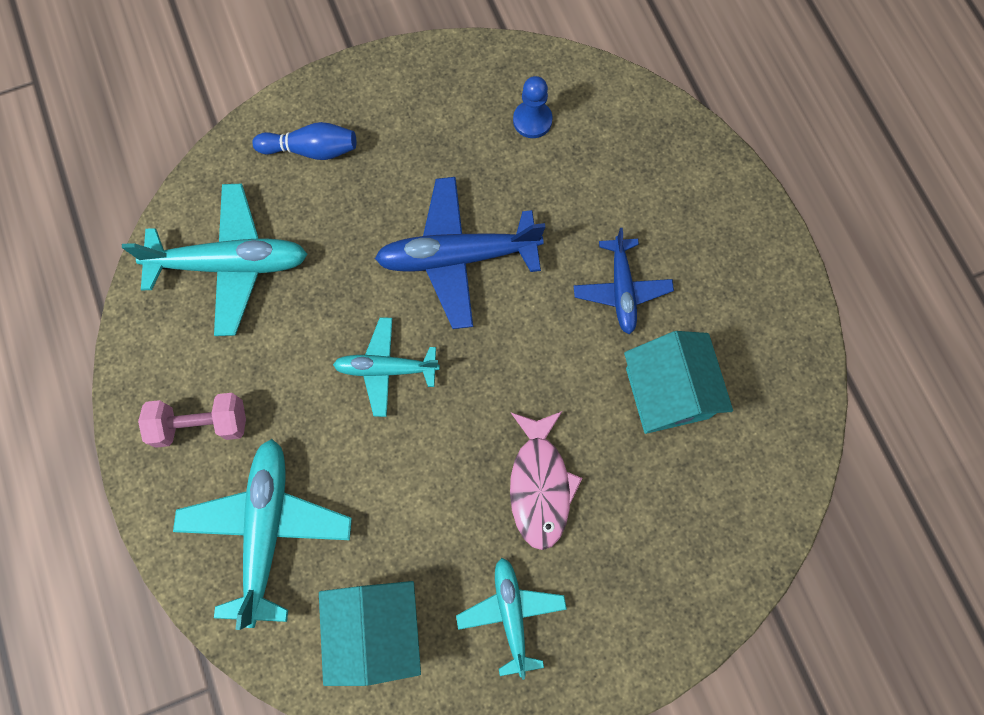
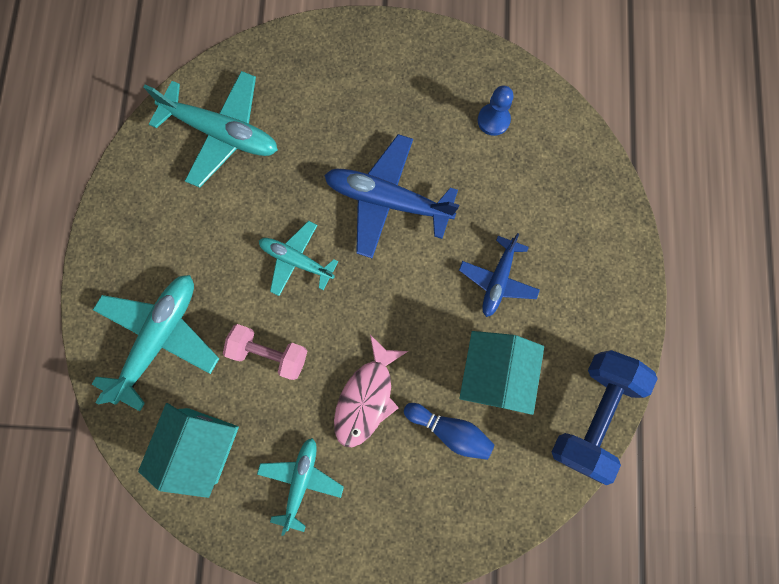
camera: 25 degrees right, 5 degrees up
pink dumbbell [138,393,246,448] -> pink dumbbell moved to [223,324,307,380]
blue bowling pin [252,122,356,160] -> blue bowling pin moved to [404,403,494,460]
none -> blue dumbbell [552,350,658,485]

